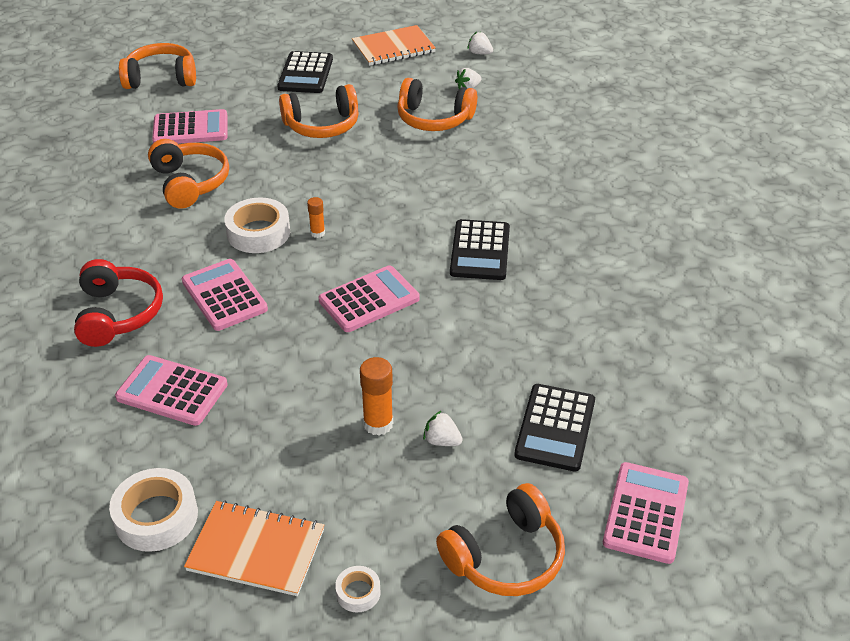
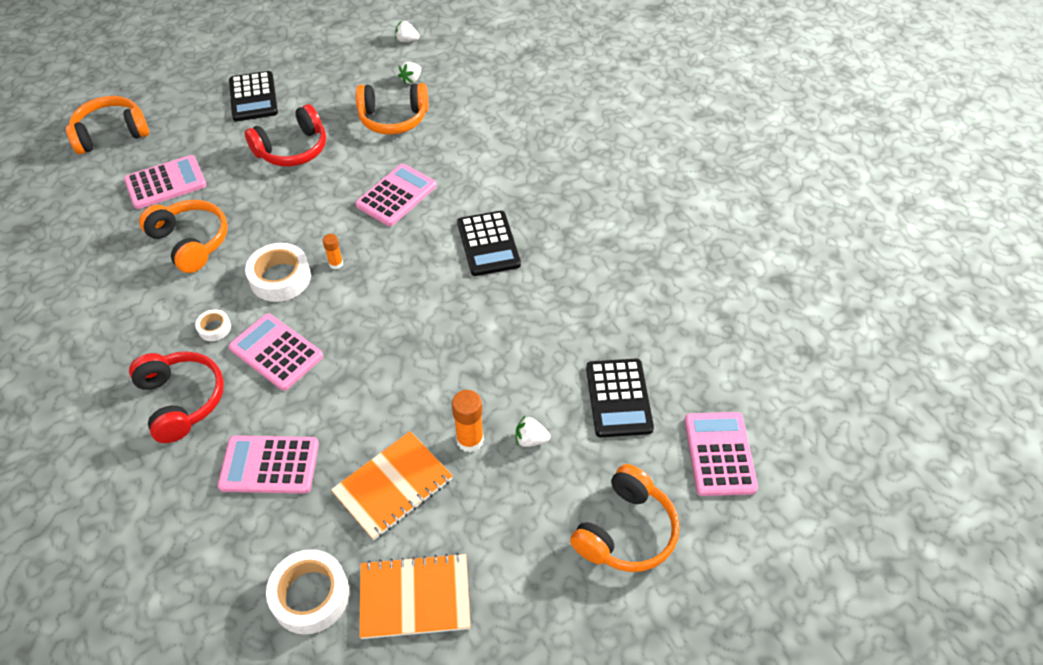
camera: 20 degrees left, 10 degrees up
orange headphones [279,84,359,138] -> red headphones [245,104,326,167]
pink calculator [319,265,420,332] -> pink calculator moved to [356,164,436,226]
white tape [335,566,381,612] -> white tape moved to [195,309,231,341]
orange notebook [352,25,436,66] -> orange notebook moved to [331,431,453,540]

